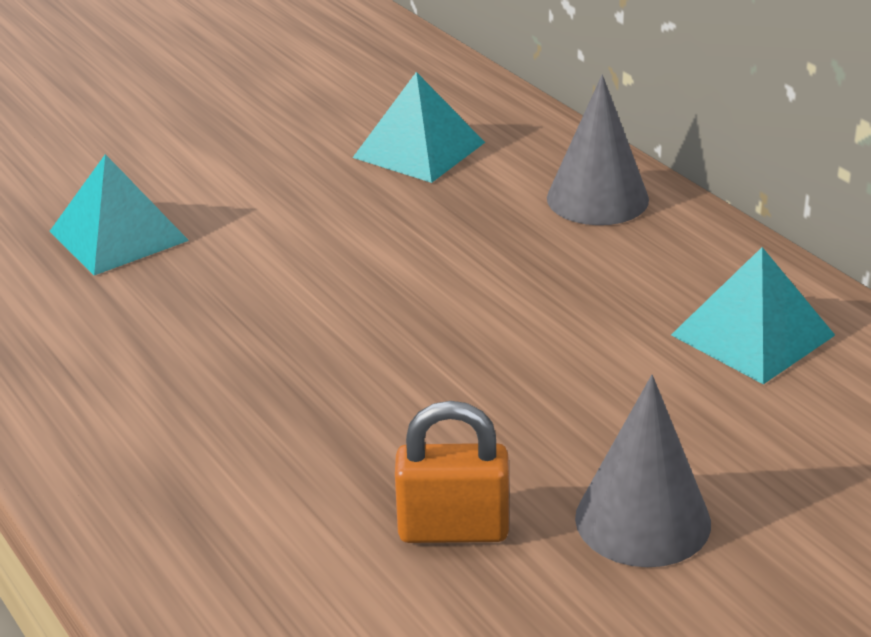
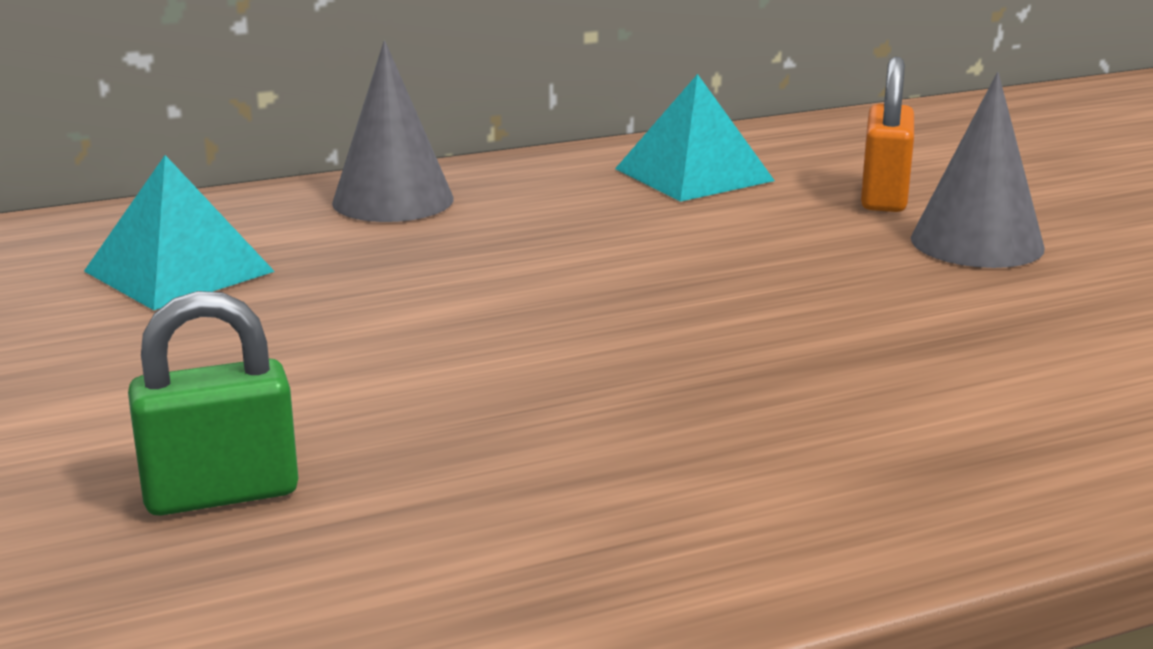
camera: 80 degrees left, 10 degrees down
turquoise pyramid [50,154,189,275] -> green padlock [128,291,298,516]
orange padlock [395,401,509,543] -> orange padlock moved to [861,57,914,212]

